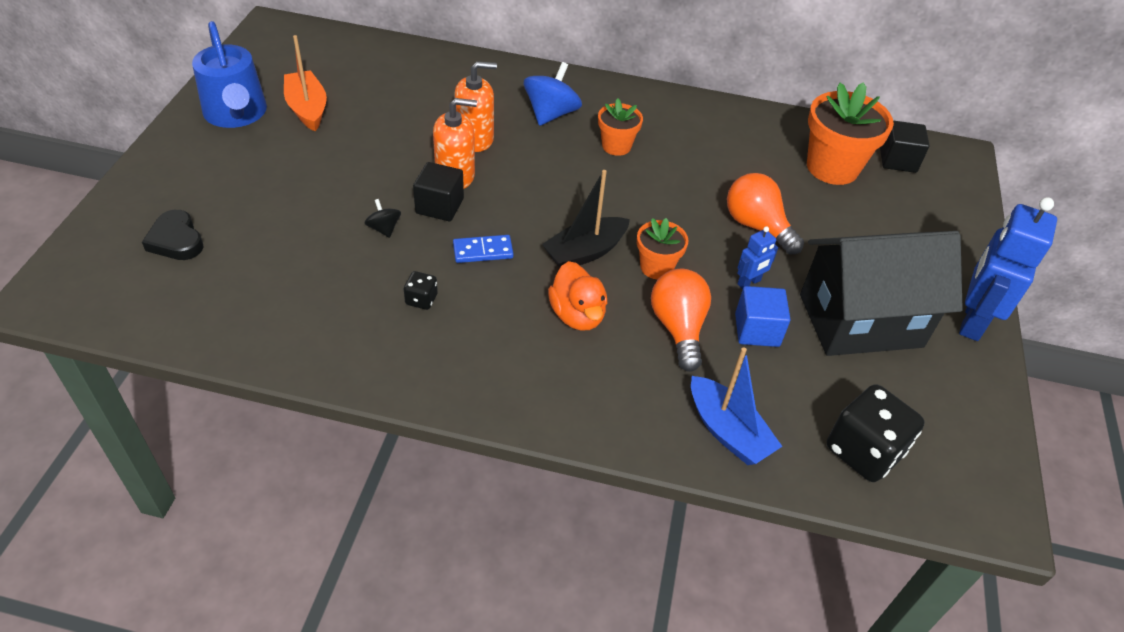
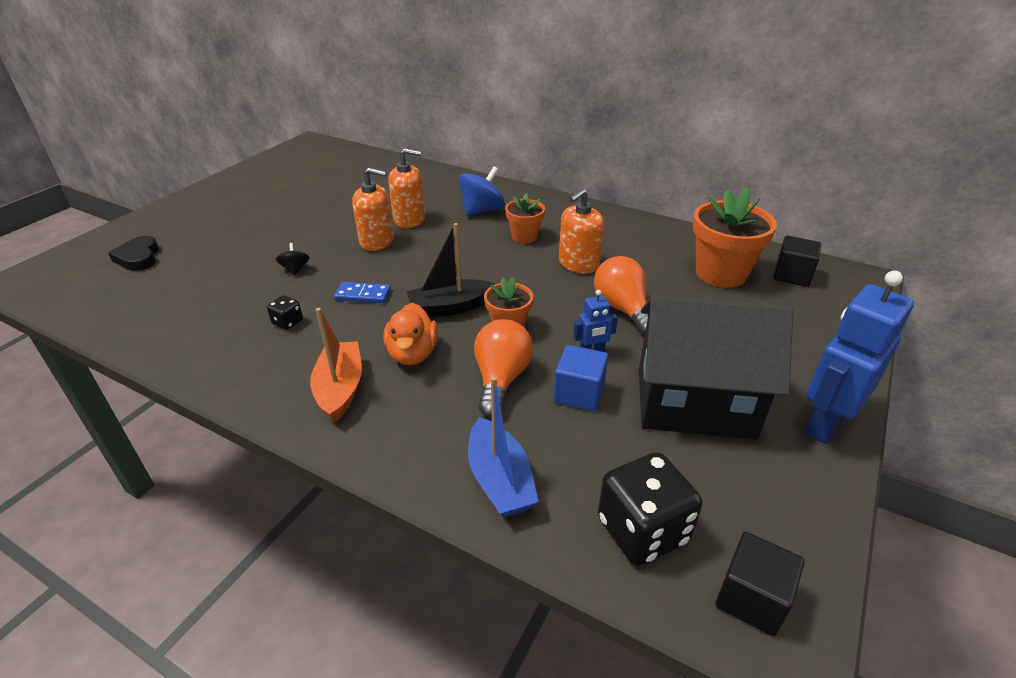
camera: 20 degrees right, 10 degrees down
blue watering can [192,21,267,128] -> none
orange boat [284,35,327,131] -> orange boat moved to [310,308,362,422]
black cube [413,162,464,221] -> black cube moved to [715,532,805,636]
none -> orange soap dispenser [559,189,604,274]

